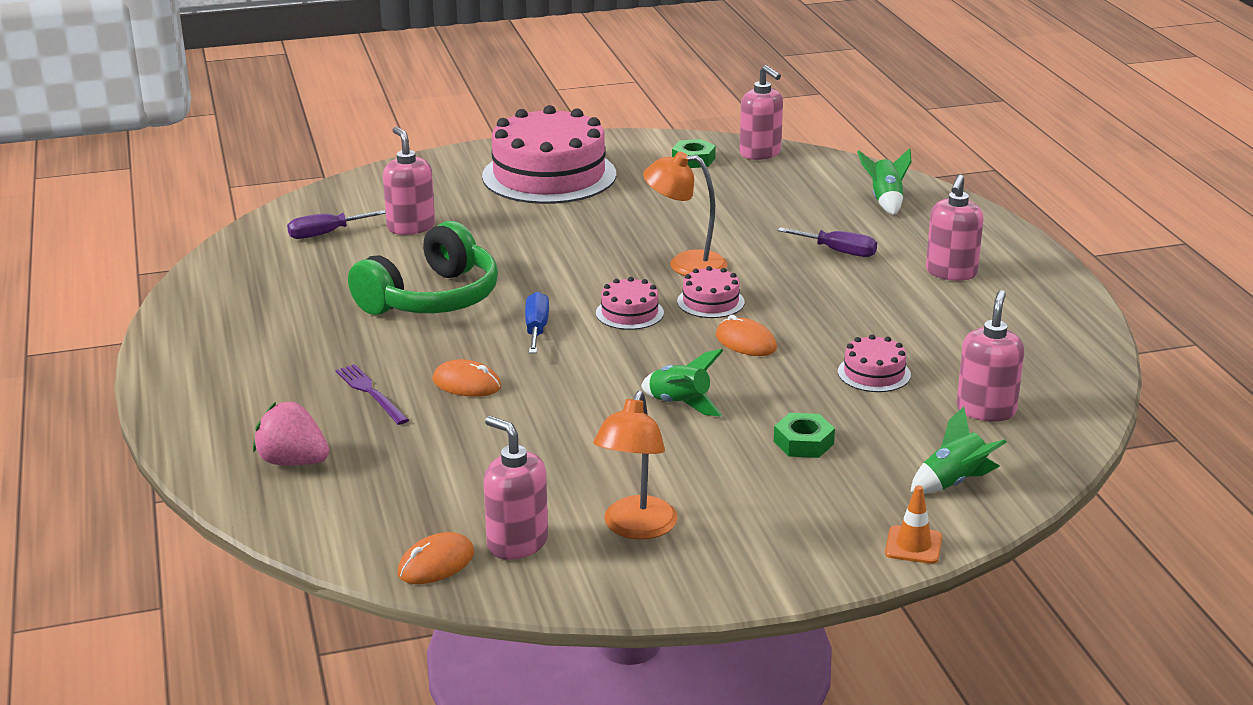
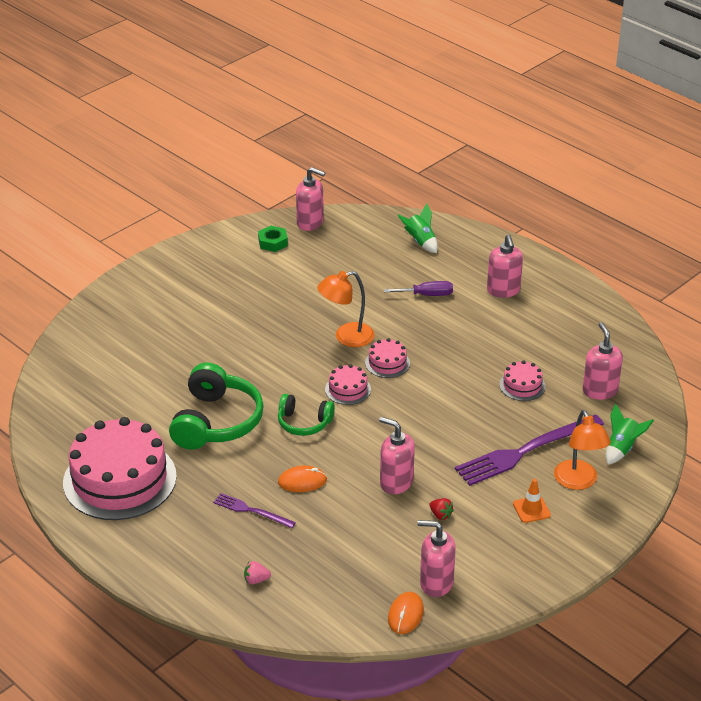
camera: 30 degrees left, 10 degrees up
pink strawberry [253,401,329,465] -> pink strawberry [244,561,271,584], size x0.53
purple screwdriver [287,210,386,239] -> none
pink soap dispenser [383,127,435,235] -> pink soap dispenser moved to [379,417,415,494]
pink cake [482,105,616,204] -> pink cake moved to [63,417,177,520]
blue screwdriver [525,292,549,353] -> green headphones [278,394,335,436]
orange lamp [593,391,678,540] -> orange lamp moved to [554,410,611,490]
green rocket [641,349,723,416] -> none
orange mouse [716,315,777,356] -> none
green nut [774,413,835,458] -> purple fork [455,414,604,486]
orange traffic cone [885,485,942,564] -> orange traffic cone moved to [513,479,551,523]
none -> red strawberry [429,498,454,520]

